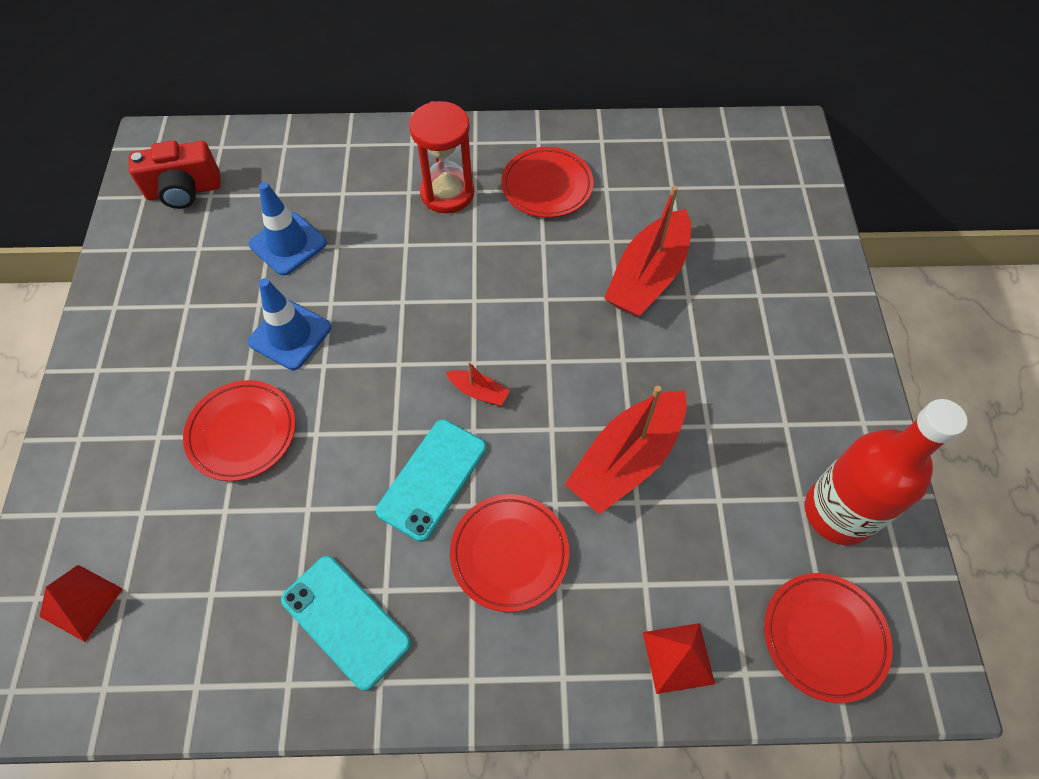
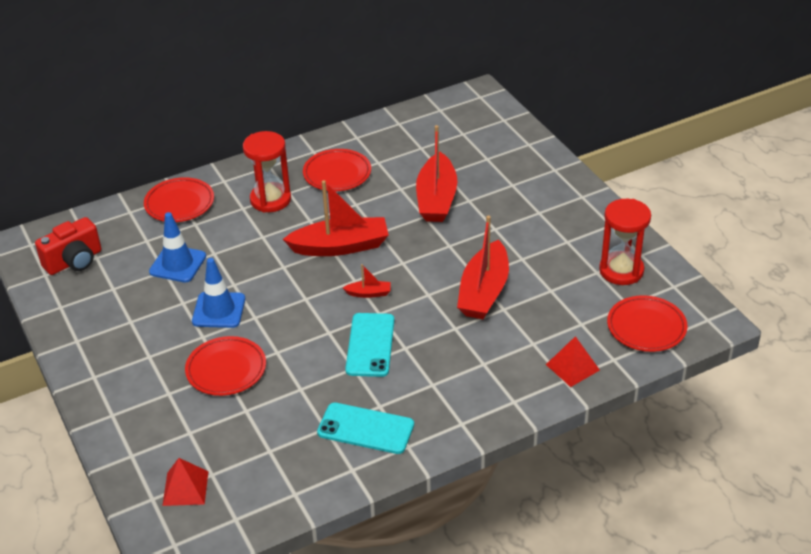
camera: 25 degrees left, 20 degrees down
red plate [450,494,569,612] -> red plate moved to [144,177,214,222]
red bottle [805,399,968,545] -> red hourglass [599,199,651,285]
none -> red boat [283,180,389,256]

